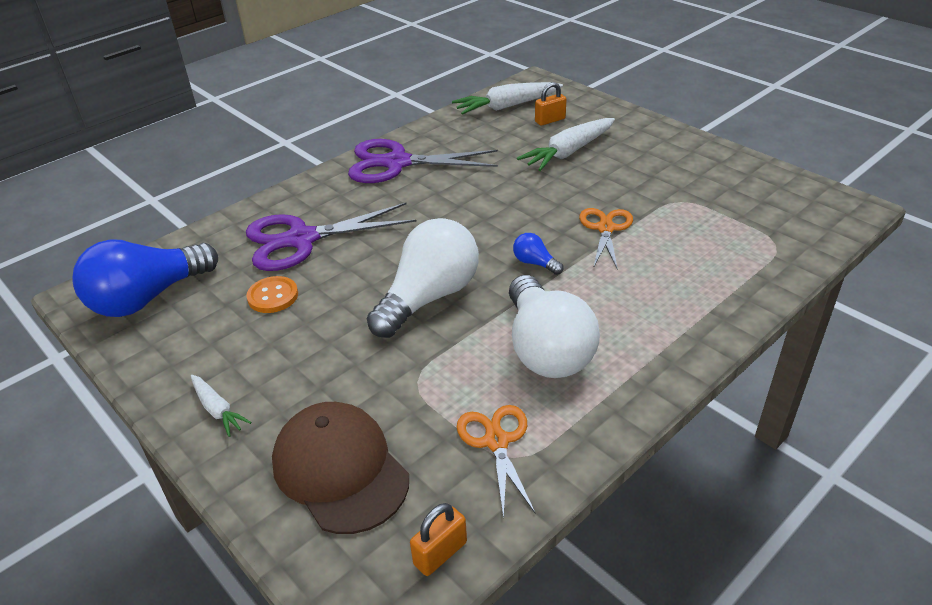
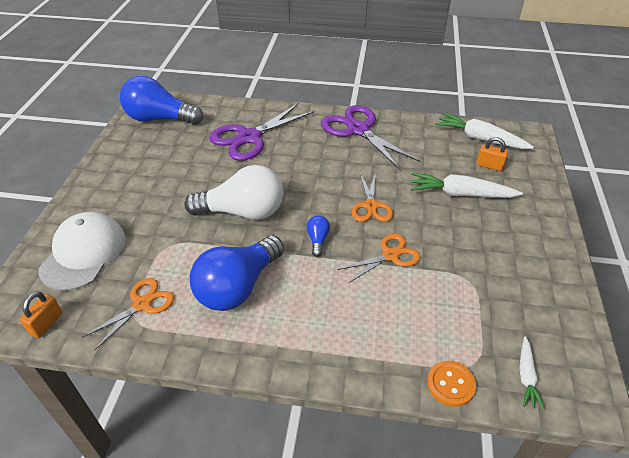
camera: 50 degrees right, 5 degrees up
white carrot [191,375,252,437] -> white carrot moved to [519,337,545,410]
purple scissors [246,203,416,271] -> purple scissors turned 75 degrees counterclockwise [209,103,314,161]
orange button [246,276,298,313] -> orange button moved to [427,361,476,407]
brown cap [272,402,409,534] -> white cap [38,212,126,291]
orange padlock [410,503,467,576] -> orange padlock turned 75 degrees counterclockwise [20,291,62,338]
white light bulb [509,275,600,378] -> blue light bulb [190,235,284,311]
none -> orange scissors [352,172,393,222]

